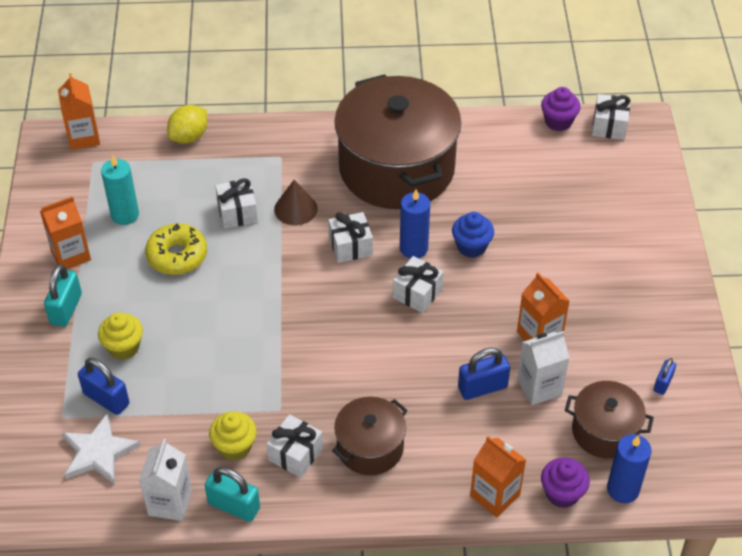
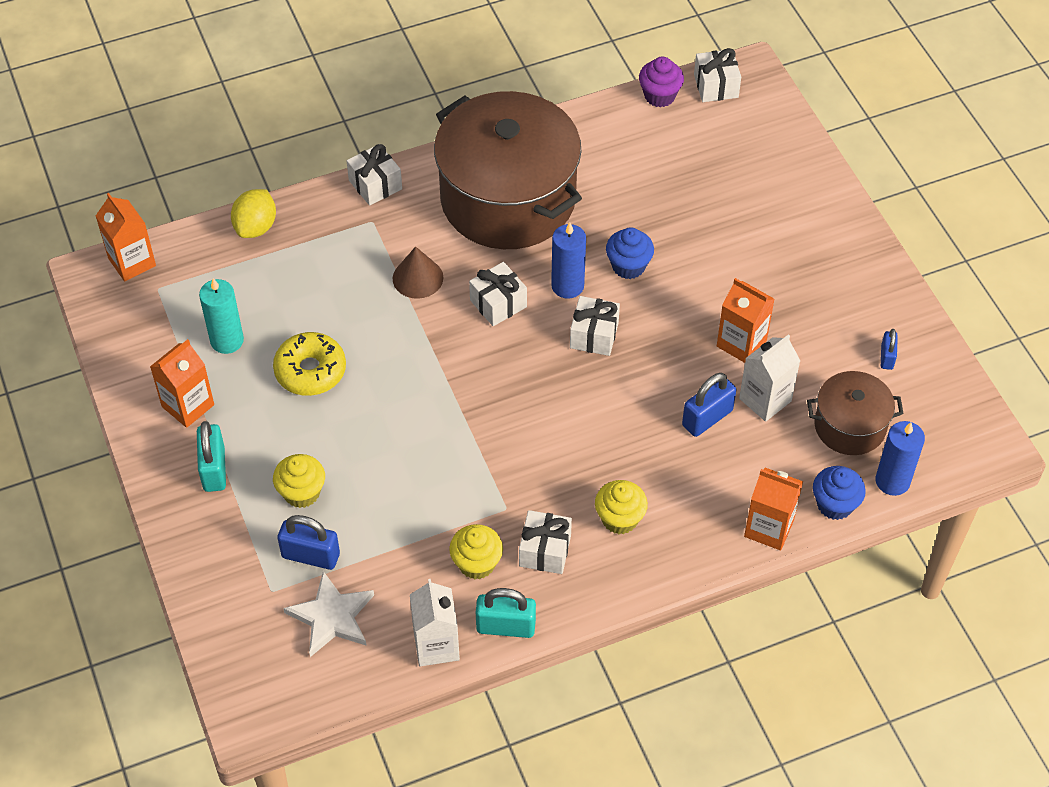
camera: 20 degrees left, 5 degrees up
white gift [215,178,258,229] -> white gift moved to [347,144,402,206]
brown pot [332,397,408,475] -> yellow cupcake [595,480,648,534]
purple cupcake [541,458,590,508] -> blue cupcake [813,466,866,520]

